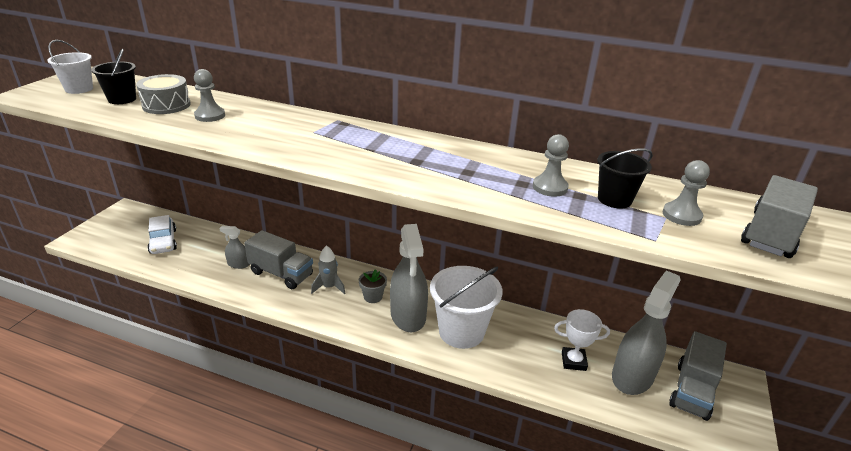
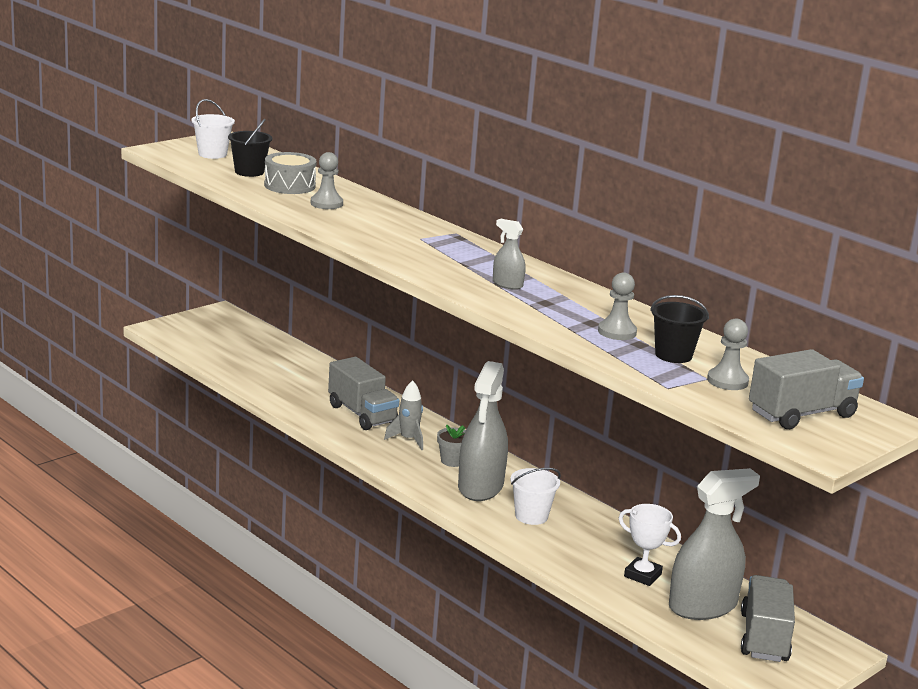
camera: 25 degrees right, 10 degrees down
white car [147,215,177,254] -> none
grey spray bottle [219,226,250,269] -> grey spray bottle moved to [493,219,526,290]
white bucket [430,266,502,349] -> white bucket [510,468,561,525], size x0.57
grey truck [669,331,727,421] -> grey truck turned 135 degrees clockwise [741,575,795,662]

